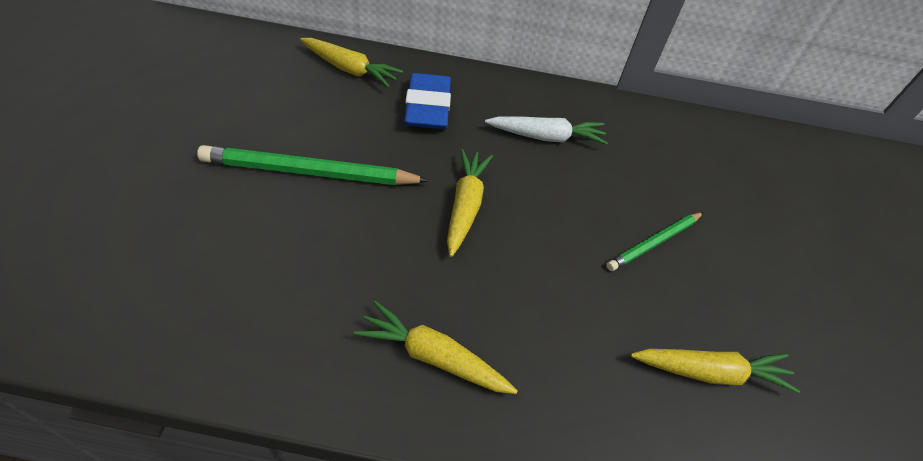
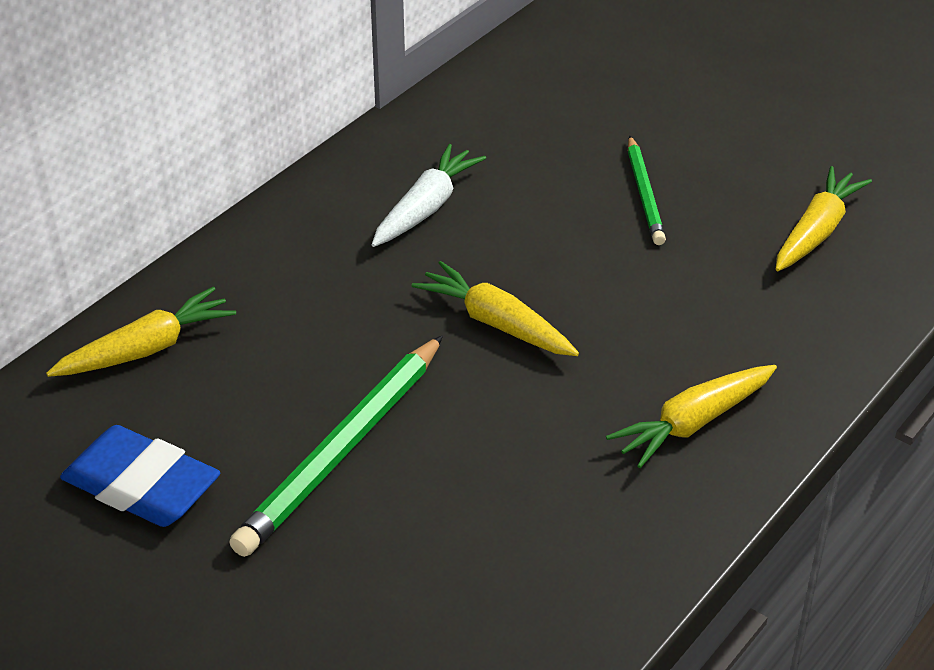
camera: 55 degrees left, 10 degrees down
blue eraser [404,73,451,129] -> blue eraser moved to [60,425,220,527]

